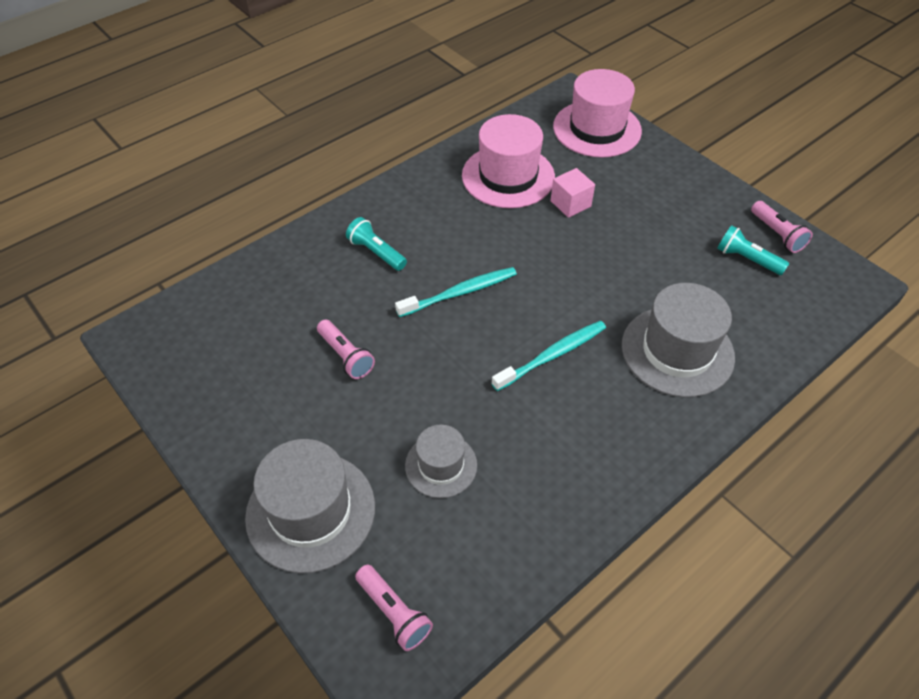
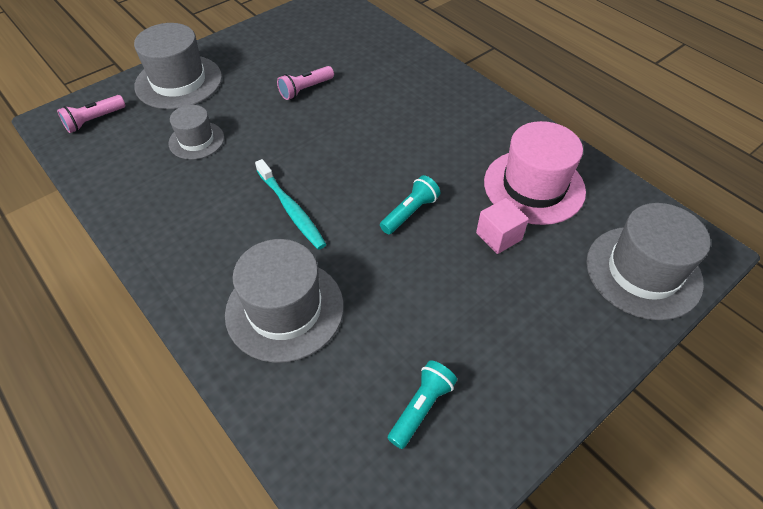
camera: 90 degrees right, 0 degrees up
turquoise flashlight [346,217,407,271] -> turquoise flashlight moved to [380,175,440,234]
turquoise toothbrush [395,267,517,317] -> none
pink hat [553,69,642,157] -> grey hat [586,203,711,320]
pink flashlight [751,201,813,253] -> none

